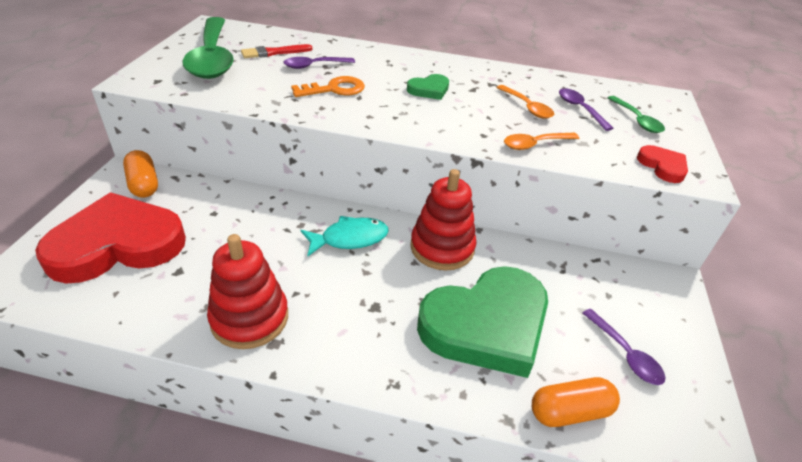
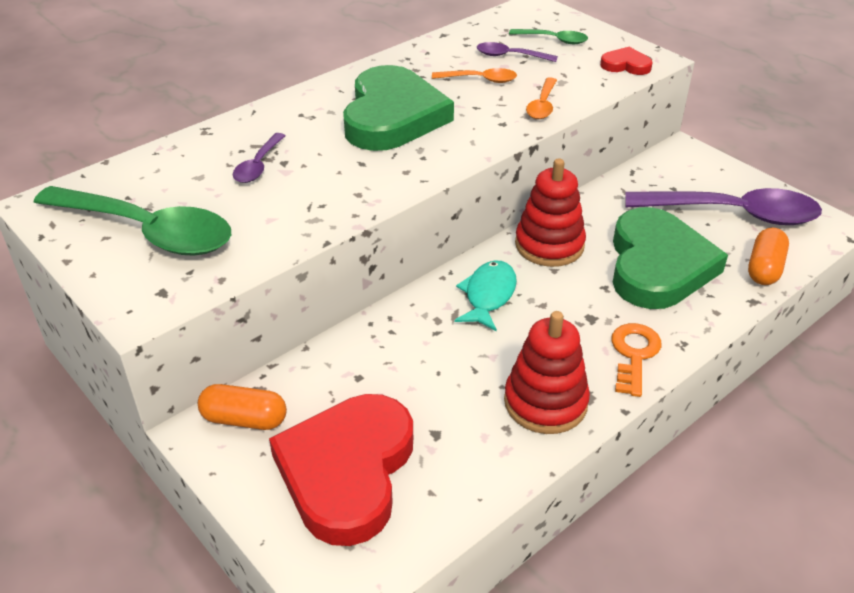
camera: 50 degrees left, 0 degrees up
red brush [241,44,312,58] -> none
orange key [291,76,365,97] -> orange key moved to [611,323,661,397]
green heart [407,74,449,100] -> green heart [343,65,454,151], size x2.33
purple spoon [583,309,666,385] -> purple spoon [625,188,822,225], size x2.16

